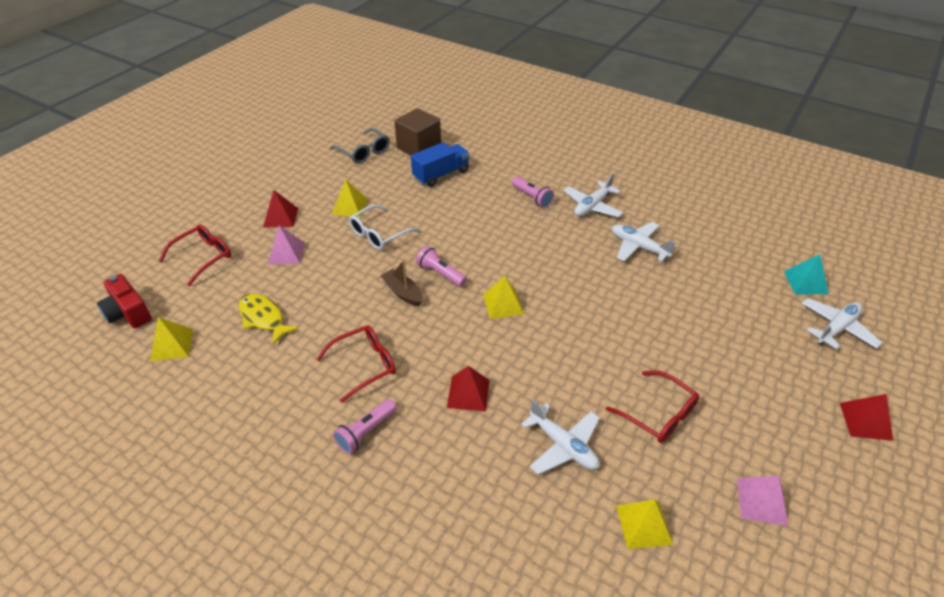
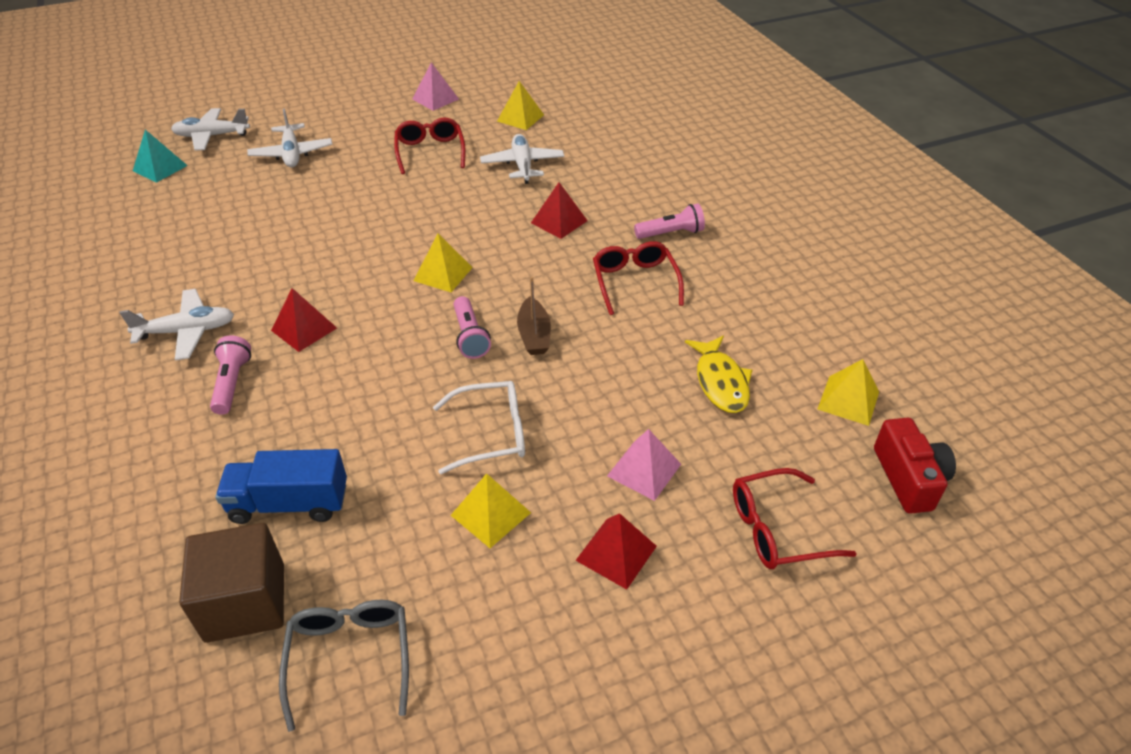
camera: 145 degrees left, 0 degrees up
red glasses [316,325,396,403] -> red glasses turned 75 degrees clockwise [593,241,684,315]
white plane [612,222,676,262] -> white plane moved to [247,109,332,167]
red pyramid [840,394,893,441] -> red pyramid moved to [271,288,337,352]

